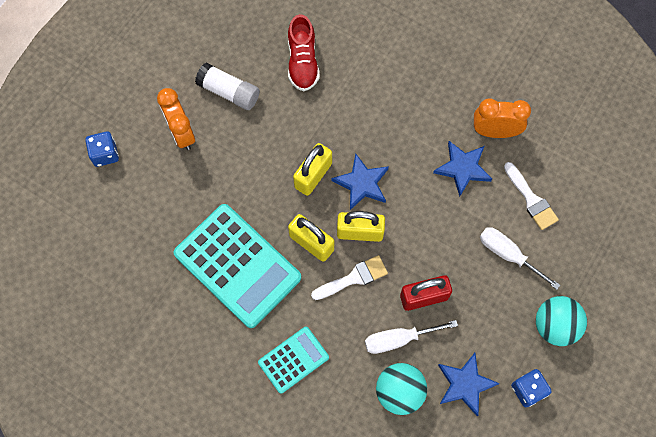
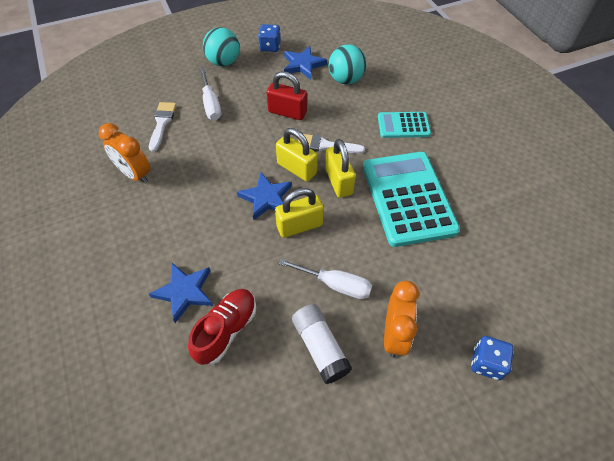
camera: 145 degrees left, 15 degrees down
white screwdriver [365,320,458,354] -> white screwdriver moved to [278,259,372,299]
blue star [433,141,492,197] -> blue star moved to [149,263,213,323]

